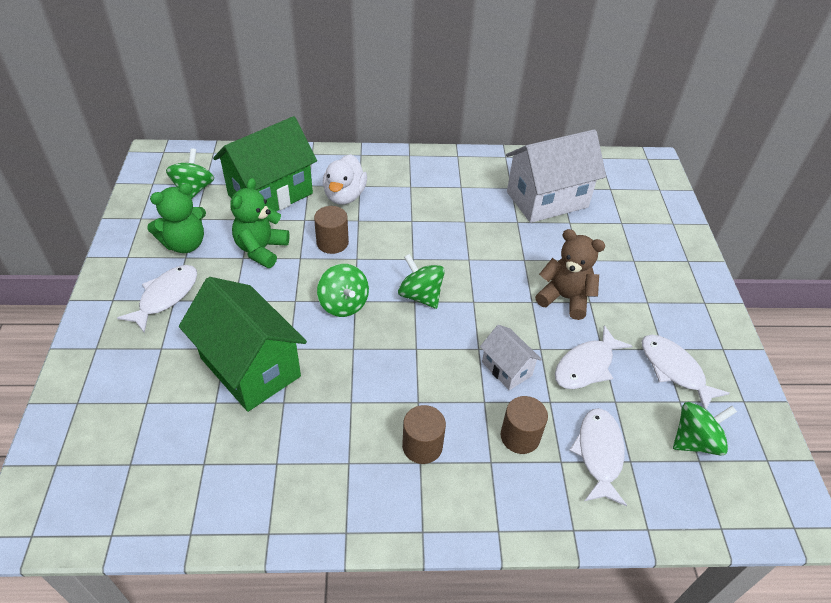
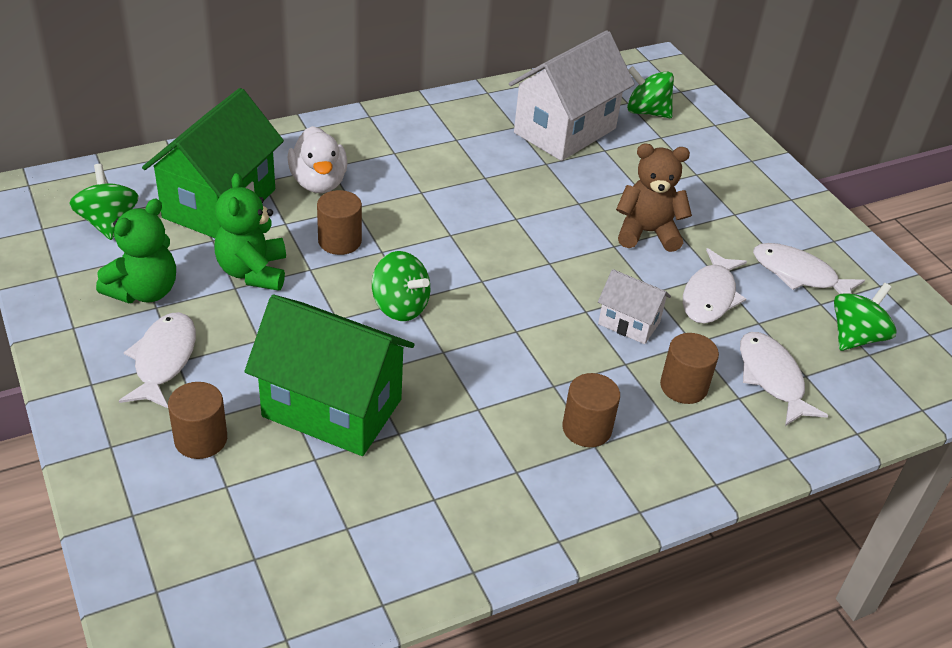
camera: 25 degrees left, 5 degrees down
green spinning top [398,254,445,309] -> green spinning top moved to [627,66,674,118]
none -> brown cylinder [168,382,227,459]

